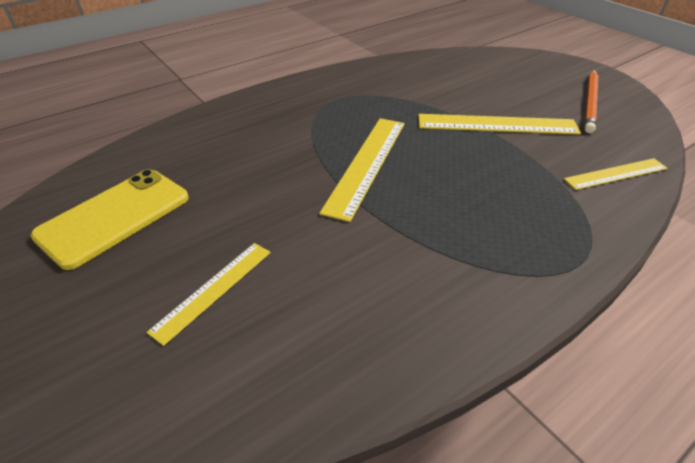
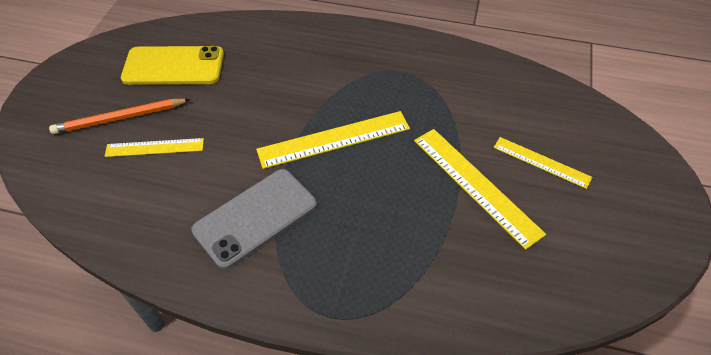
camera: 50 degrees right, 10 degrees up
yellow ruler [564,158,668,190] -> yellow ruler moved to [494,137,592,189]
orange pencil [585,70,598,133] -> orange pencil moved to [49,99,191,134]
none -> grey phone [191,169,317,269]

